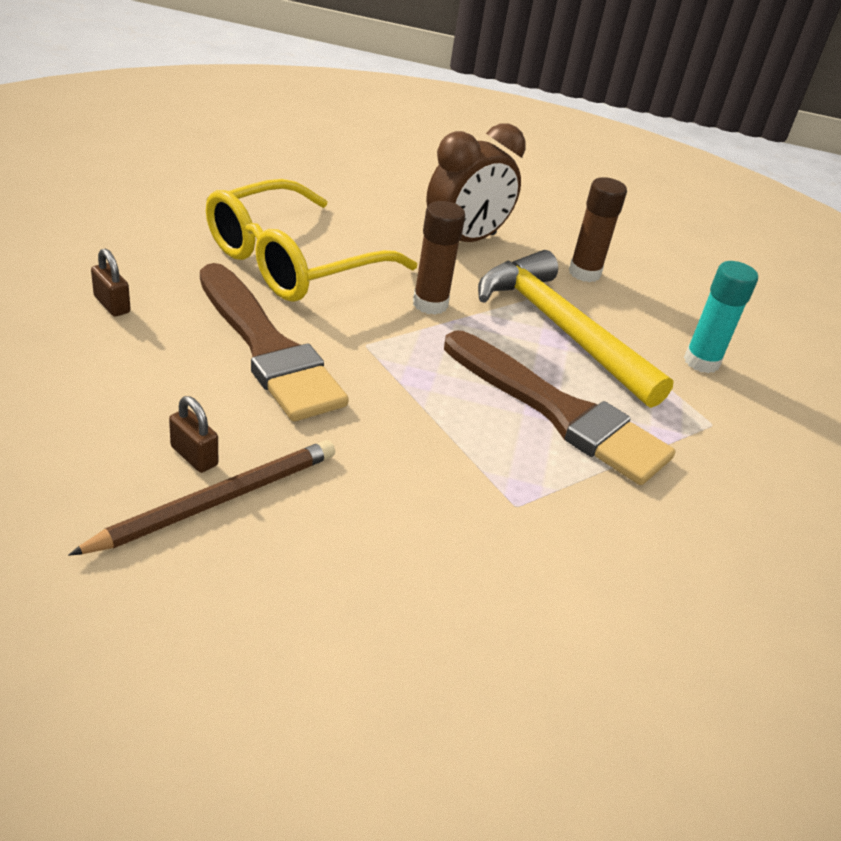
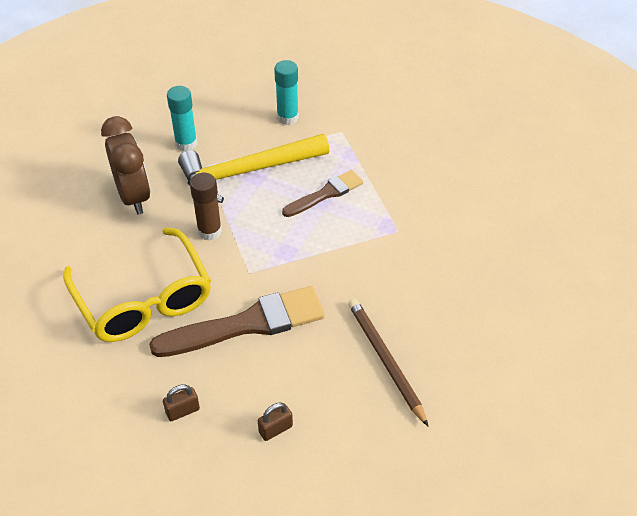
camera: 70 degrees left, 10 degrees up
brown padlock [169,396,218,473] -> brown padlock moved to [258,402,293,441]
brown brush [444,331,675,485] -> brown brush [282,170,363,217], size x0.58
brown glue stick [569,177,627,282] -> turquoise glue stick [167,86,197,152]

